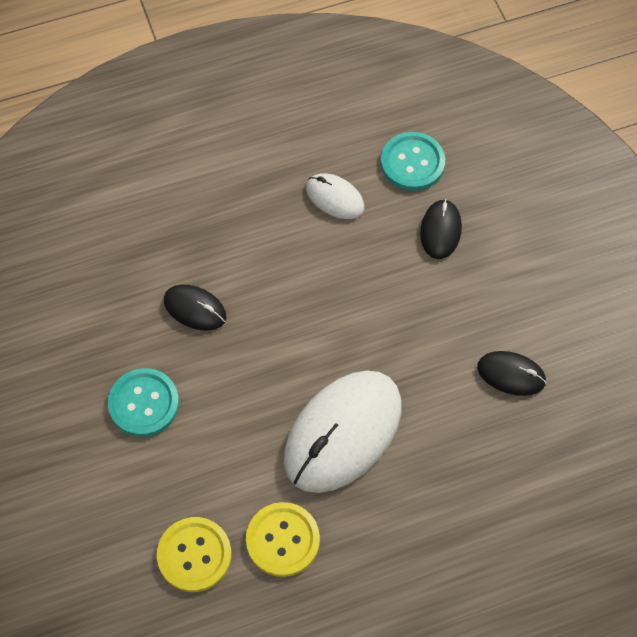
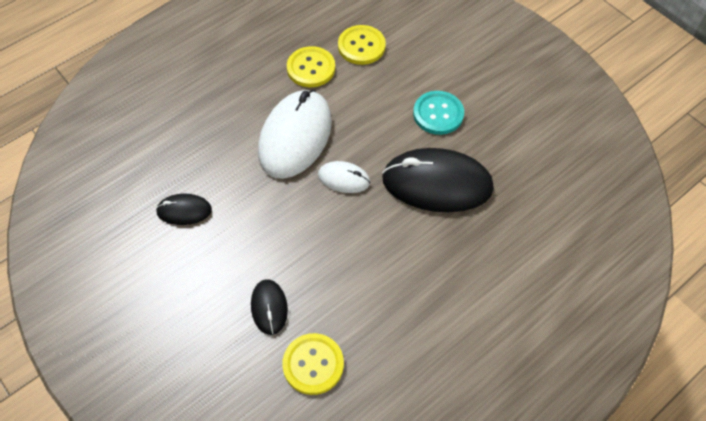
camera: 160 degrees right, 5 degrees down
black mouse [164,284,226,331] -> black mouse [382,148,494,212], size x2.06
white mouse [306,173,364,219] -> white mouse moved to [318,161,370,193]
turquoise button [381,132,445,191] -> yellow button [282,333,344,395]

